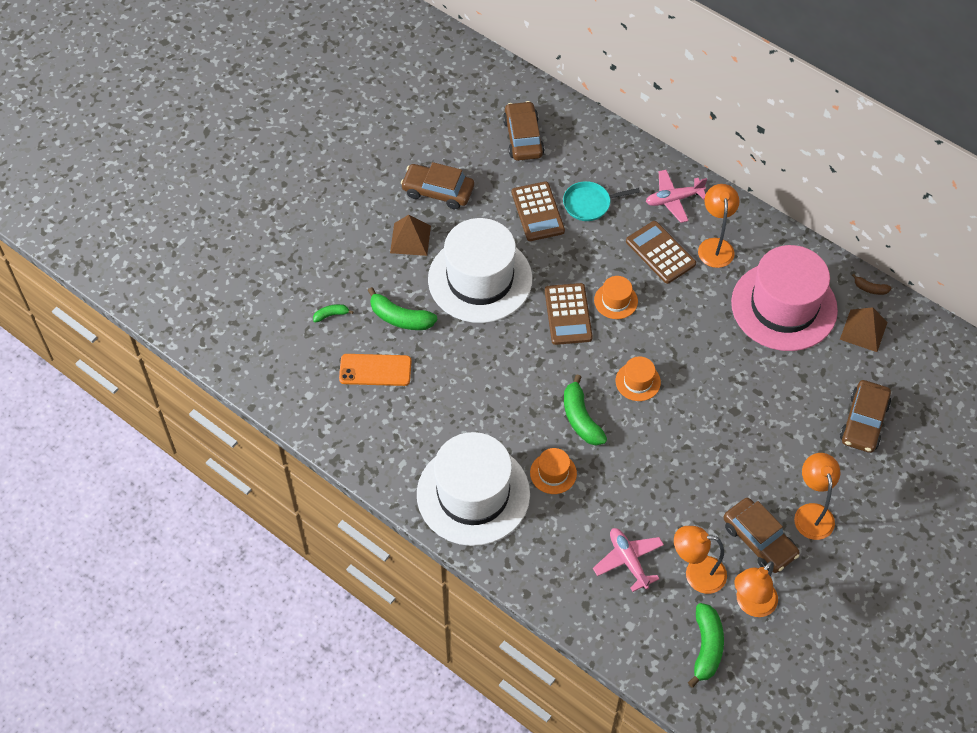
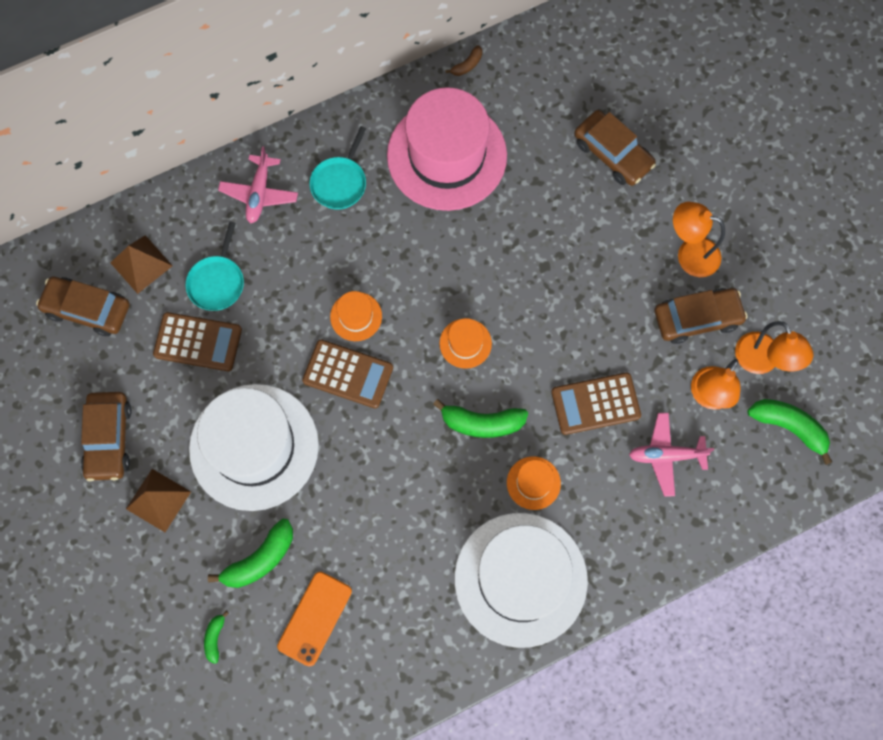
camera: 65 degrees left, 15 degrees up
brown car [401,162,474,209] -> brown car turned 45 degrees counterclockwise [81,392,132,481]
brown calculator [626,221,696,284] -> brown calculator moved to [551,372,641,435]
orange lamp [698,184,739,268] -> turquoise pan [310,126,366,210]
brown pyramid [840,307,888,352] -> brown pyramid moved to [111,235,173,294]

